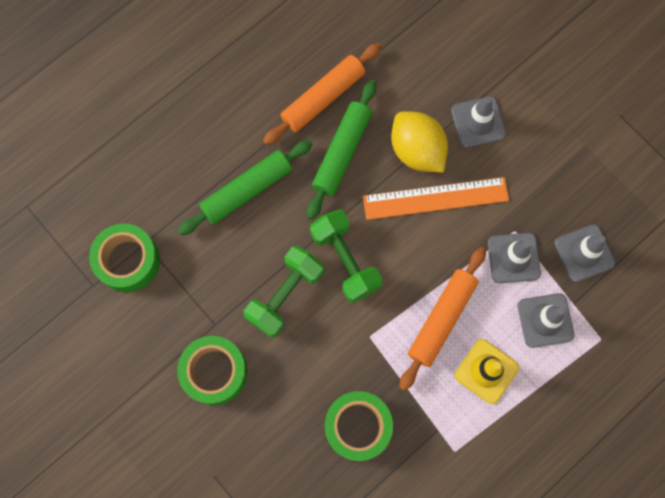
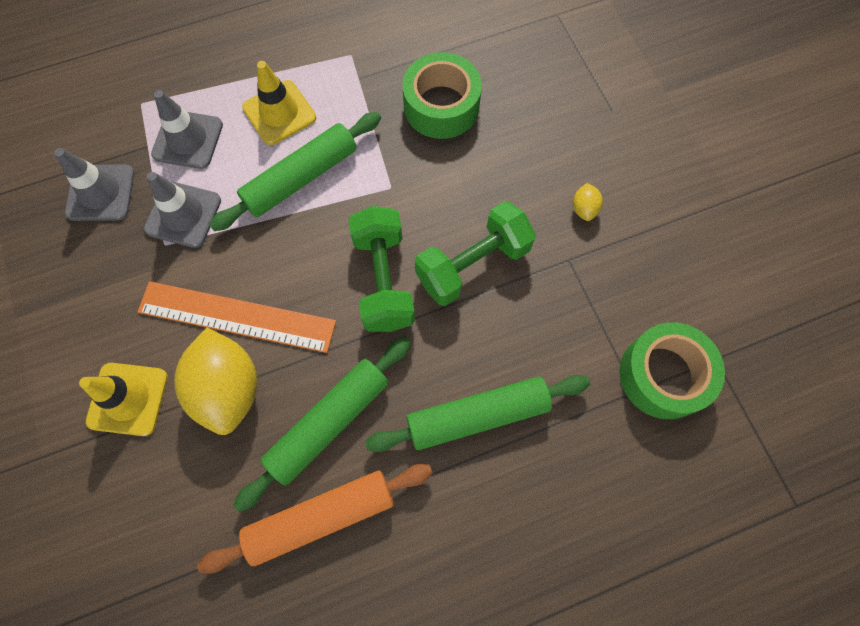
camera: 160 degrees left, 5 degrees down
green tape [177,336,248,405] -> yellow lemon [573,183,603,221]
orange rolling pin [399,247,486,391] -> green rolling pin [209,112,381,231]
grey traffic cone [451,96,506,148] -> yellow traffic cone [79,363,168,436]

